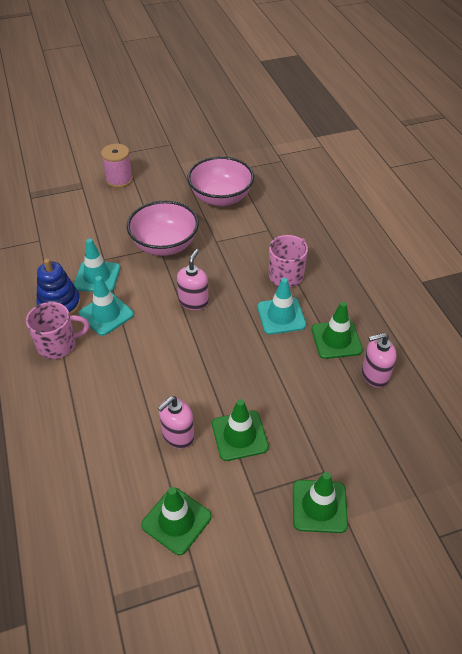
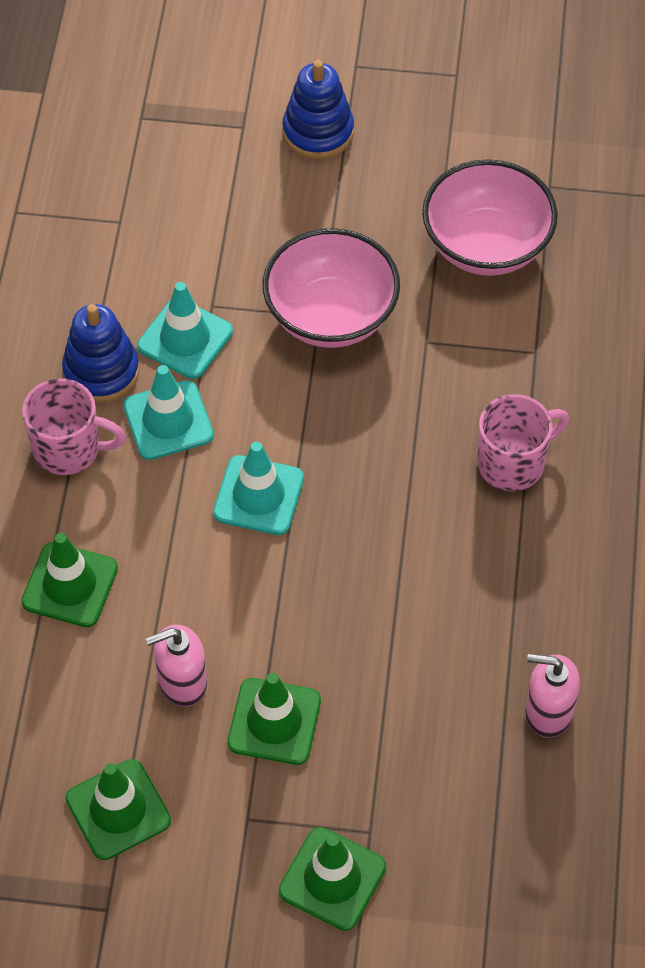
camera: 25 degrees right, 10 degrees up
pink spool [101,144,133,188] -> blue stacking toy [283,60,354,159]
pink soap dispenser [177,249,209,310] -> none
turquoise traffic cone [257,278,306,335] -> turquoise traffic cone moved to [213,442,304,535]
green traffic cone [312,302,363,359] -> green traffic cone moved to [21,533,118,627]

